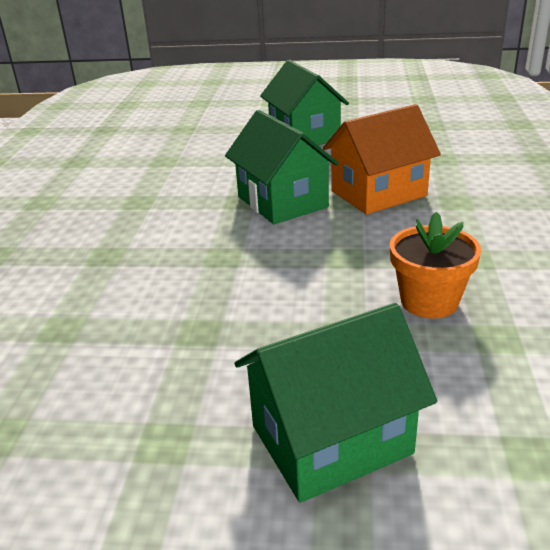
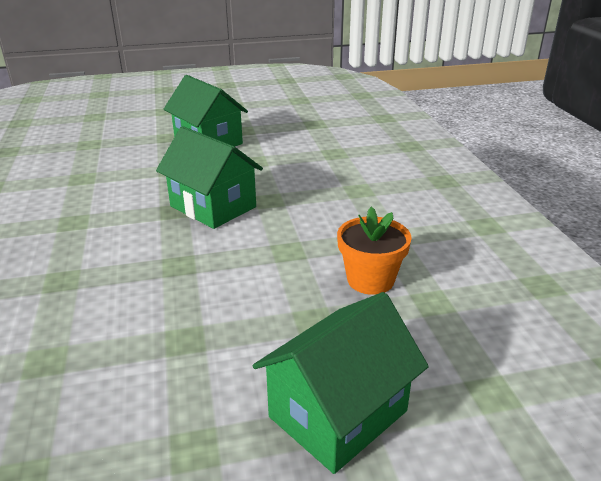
camera: 20 degrees left, 0 degrees up
orange house [323,104,441,214] -> none

